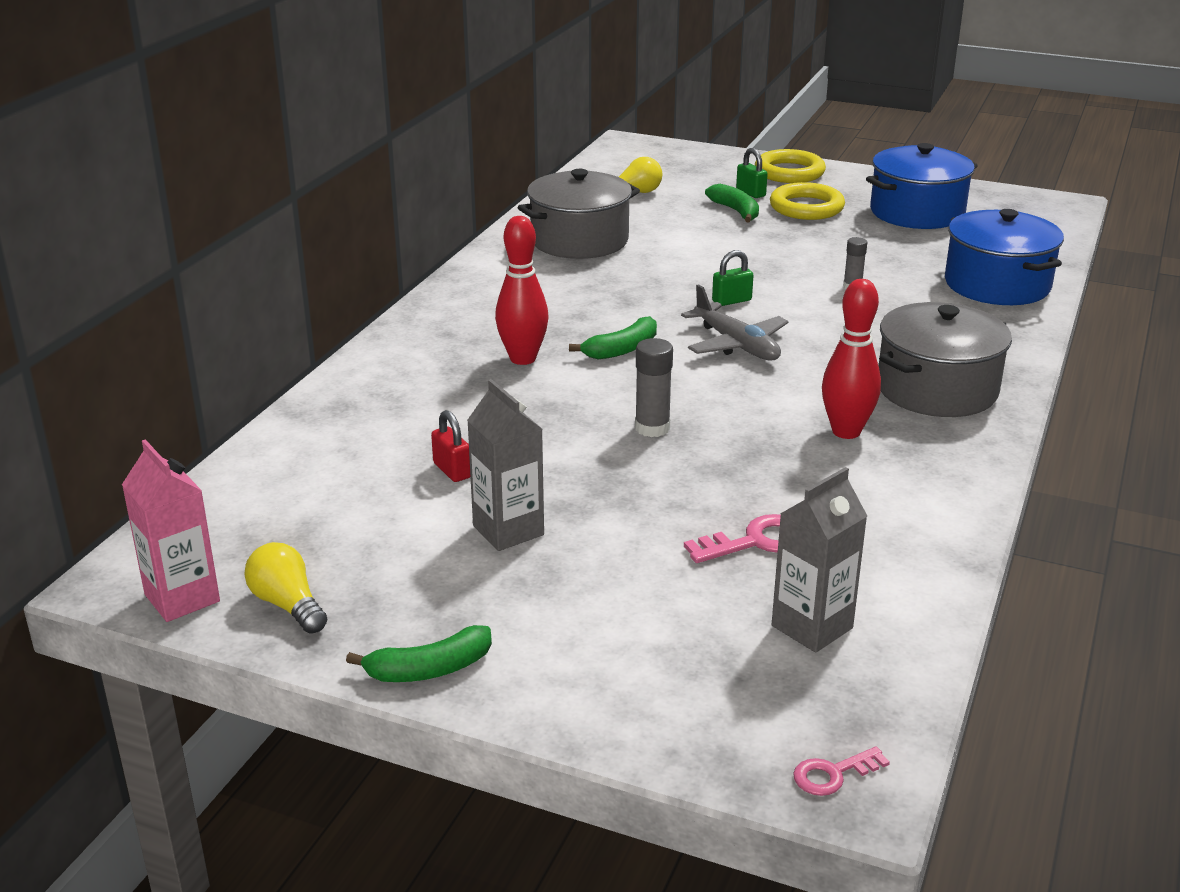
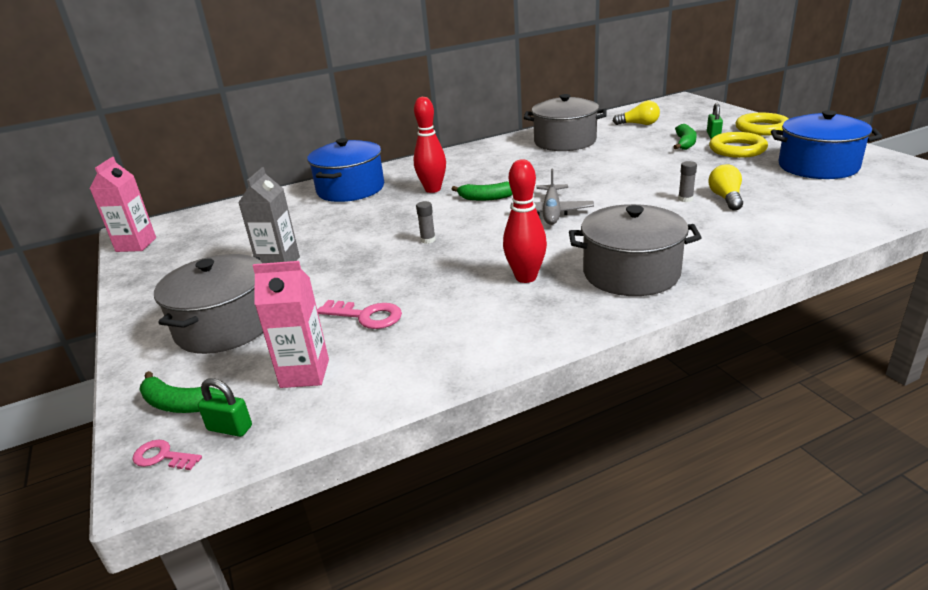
camera: 45 degrees right, 0 degrees up
yellow light bulb [244,542,328,634] -> yellow light bulb moved to [708,164,743,211]
green banana [346,625,492,682] -> green banana moved to [140,371,224,413]
red padlock [431,410,470,482] -> none
grey glue stick [635,338,673,437] -> grey glue stick [416,201,436,244], size x0.65
green padlock [712,250,754,306] -> green padlock moved to [198,378,252,437]
grey carton [772,467,867,653] -> pink carton [252,261,329,388]
blue pot [945,209,1064,305] -> blue pot moved to [307,138,384,202]
none -> grey pot [154,254,263,354]

